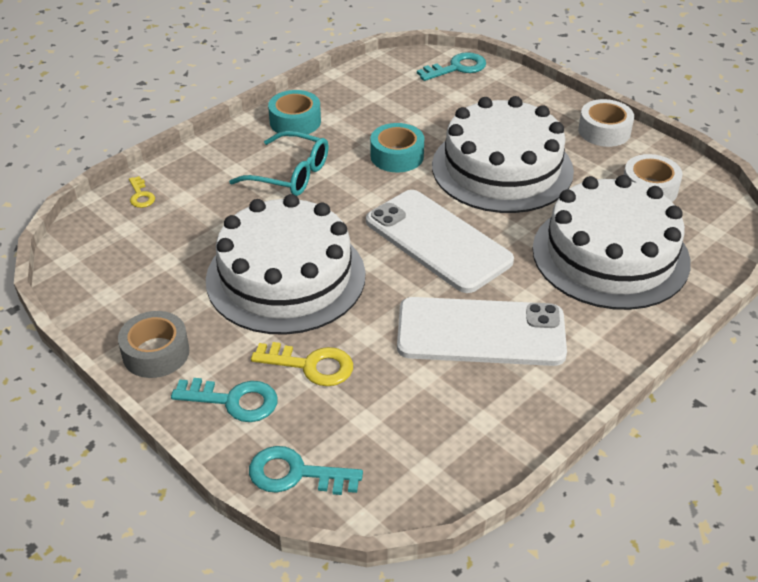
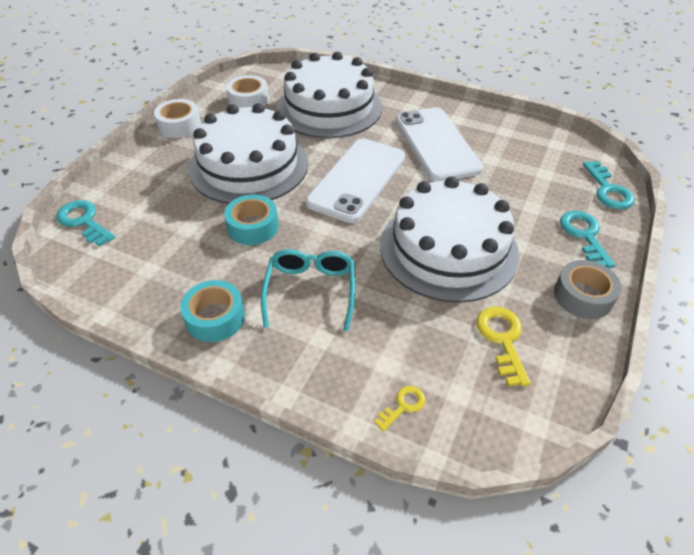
camera: 110 degrees left, 5 degrees up
yellow key [251,342,353,386] -> yellow key moved to [476,307,530,386]

